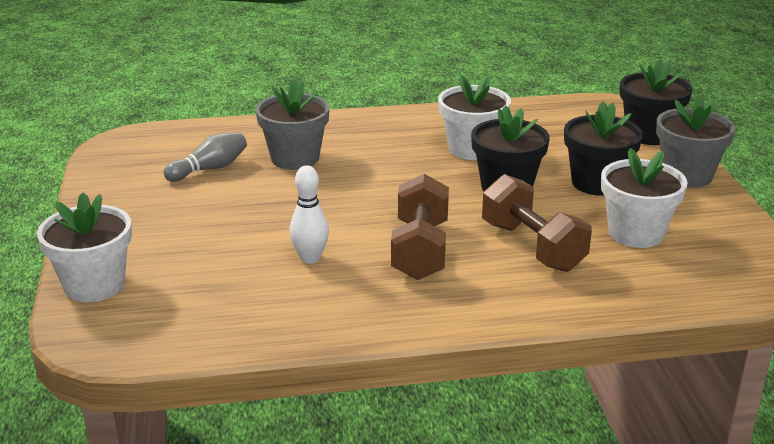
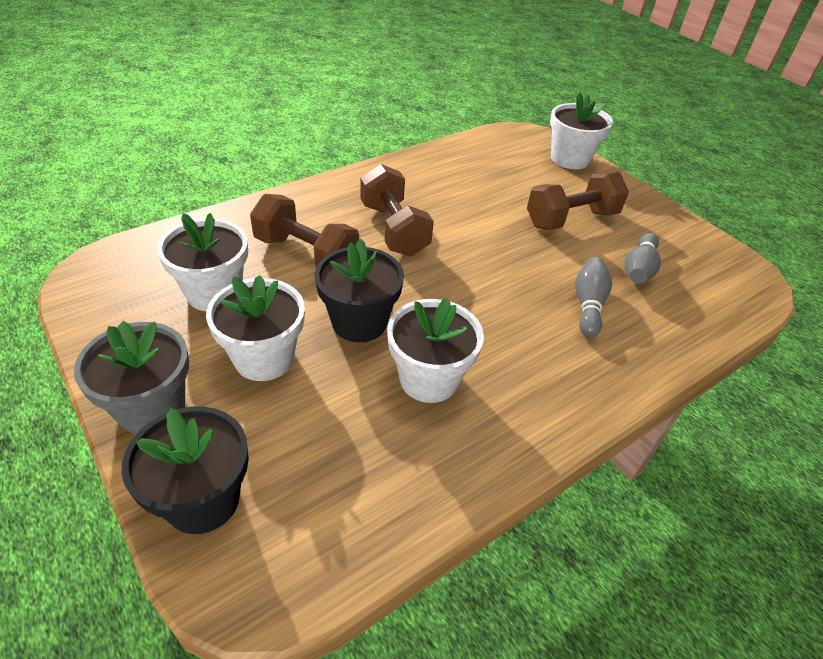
camera: 150 degrees right, 15 degrees up
grey flower pot [255,80,330,170] -> grey bowling pin [575,257,612,337]
white bowling pin [289,165,329,264] -> none
black flower pot [564,102,643,196] -> white flower pot [206,275,305,381]
none -> brown dumbbell [527,172,629,230]

